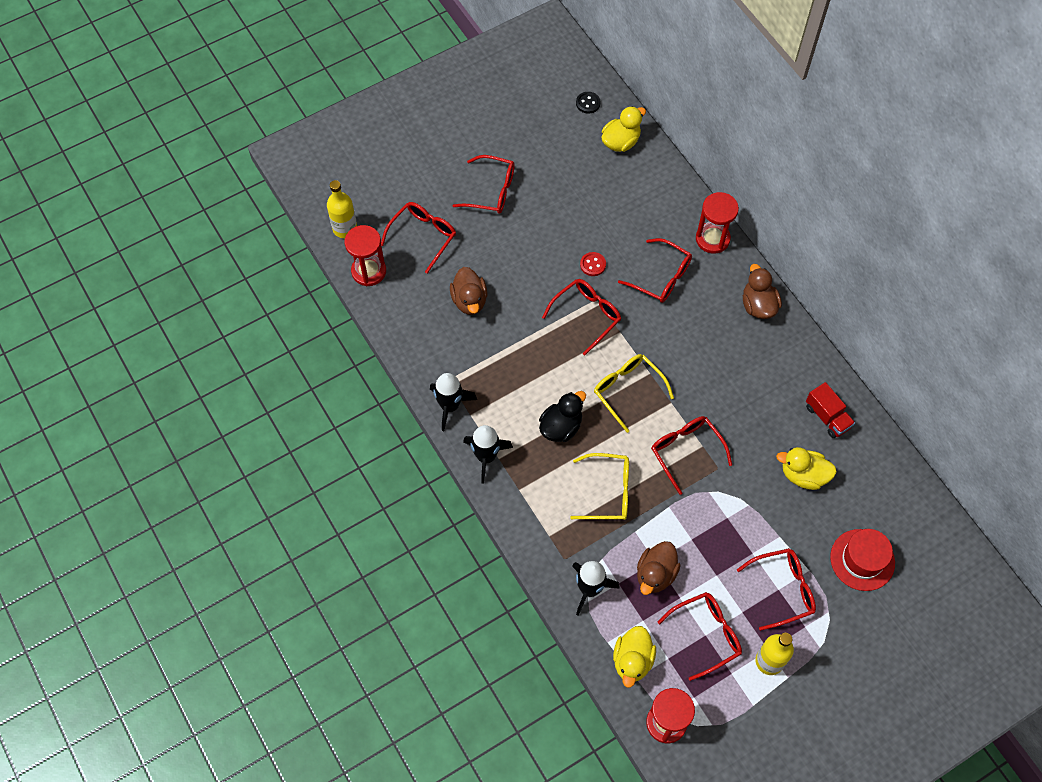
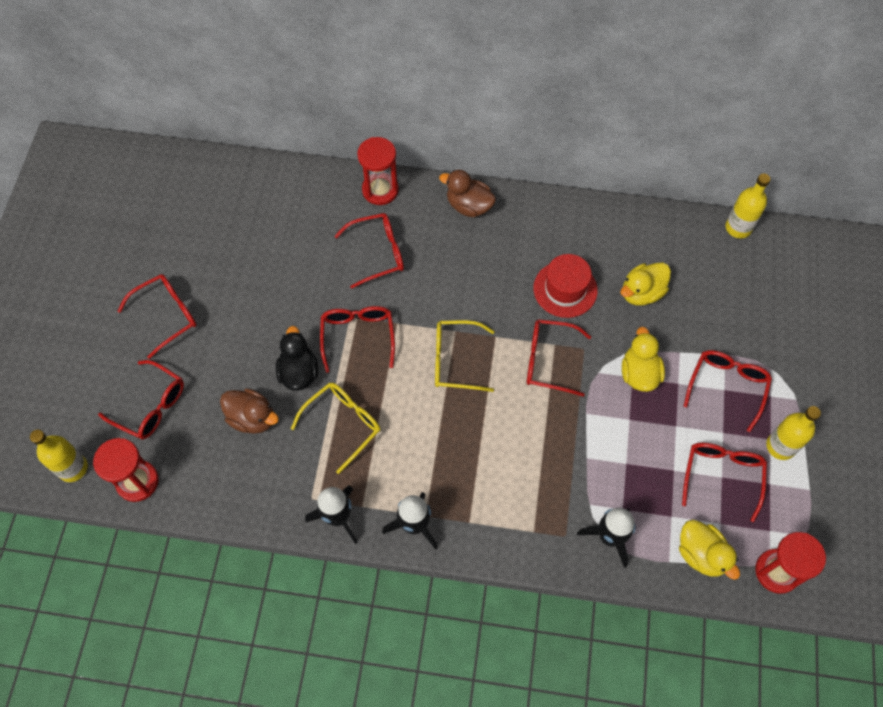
camera: 50 degrees left, 0 degrees up
red glasses [381,202,456,274] -> red glasses turned 135 degrees clockwise [98,360,184,439]
black duck [539,391,586,442] -> black duck moved to [276,326,318,391]
yellow glasses [570,453,629,520] -> yellow glasses moved to [291,383,380,474]
black button [576,92,600,114] -> none
red button [580,252,606,276] -> none
yellow duck [601,106,646,152] -> yellow duck moved to [622,327,665,392]
brown duck [637,541,681,595] -> none
red truck [806,382,855,438] -> none
red hat [830,529,895,591] -> red hat moved to [533,254,598,318]
none -> yellow bottle [725,174,771,239]

